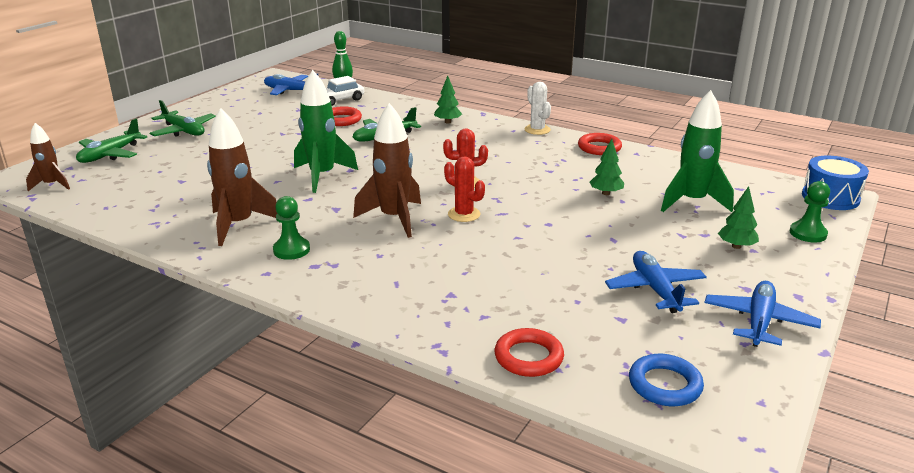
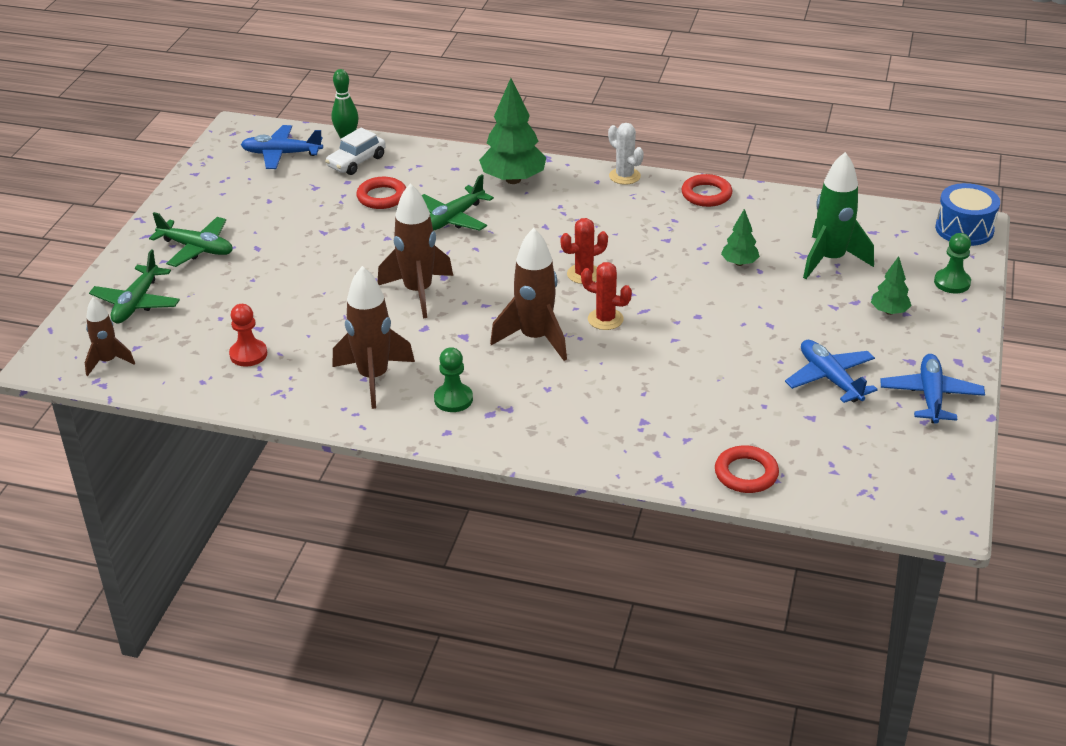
camera: 15 degrees left, 10 degrees up
green rocket [294,70,358,193] -> brown rocket [378,183,453,318]
green tree [434,75,462,124] -> green tree [479,78,546,184], size x1.90
blue ring [629,354,704,406] -> none
none -> red pawn [229,304,267,367]

